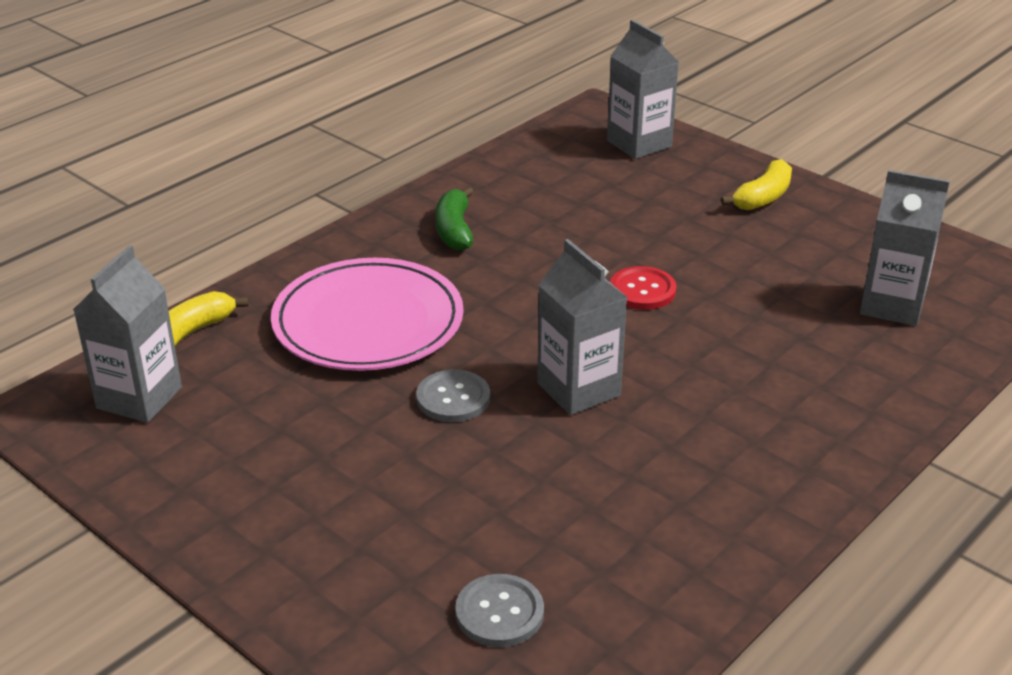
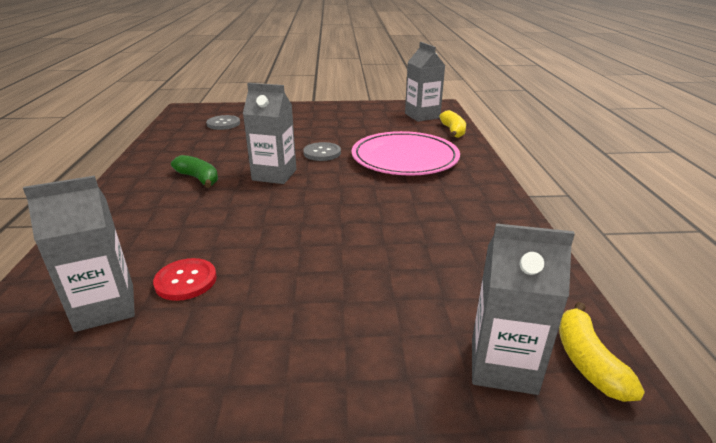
camera: 135 degrees right, 5 degrees down
green banana [435,187,474,251] -> green banana moved to [171,155,218,188]
red button [610,266,676,310] -> red button moved to [153,258,217,301]
yellow banana [721,159,792,210] -> yellow banana moved to [559,302,645,402]

